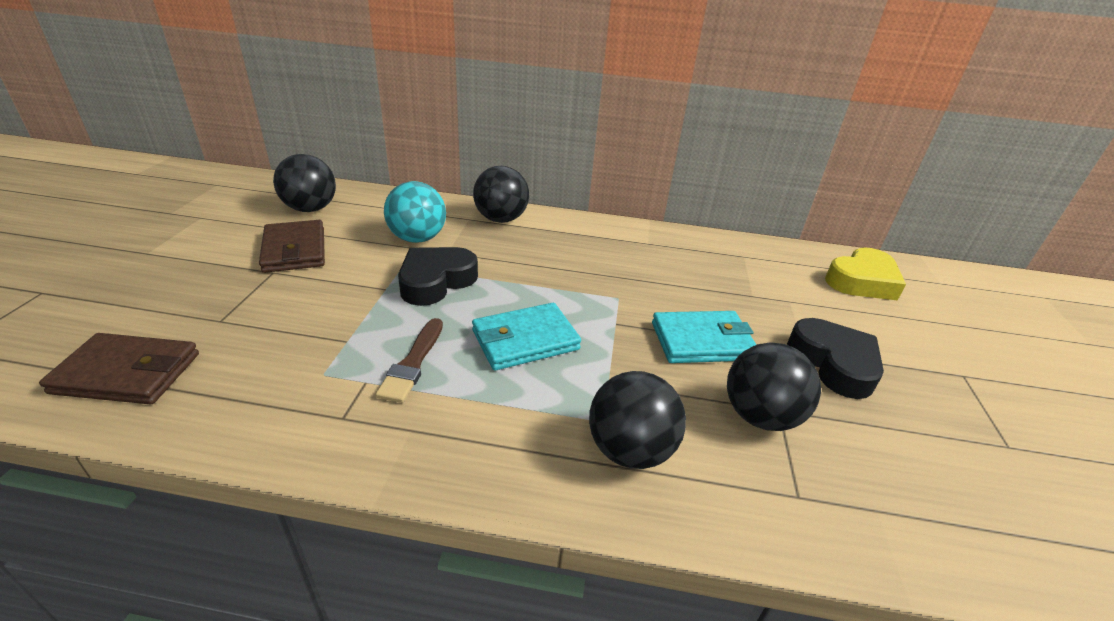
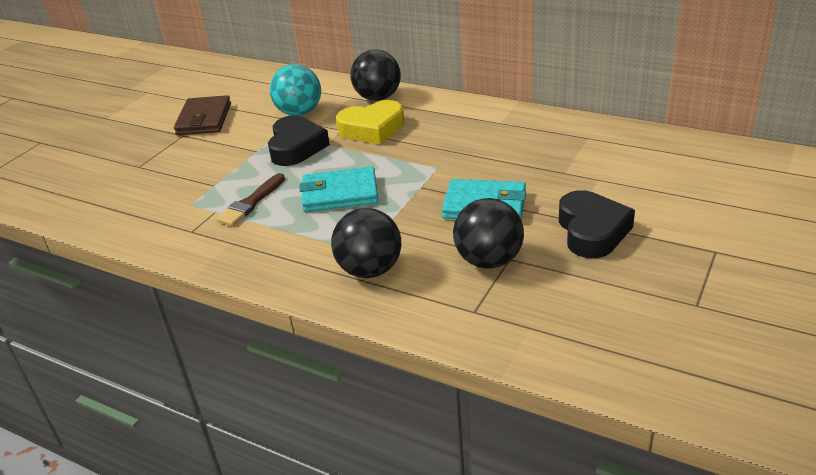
camera: 25 degrees right, 0 degrees up
brown wallet [39,333,199,404] -> none
black ball [273,154,336,212] -> none
black heart [398,247,478,306] -> black heart turned 120 degrees clockwise [268,115,330,166]
yellow heart [825,248,906,301] -> yellow heart moved to [336,100,405,144]

